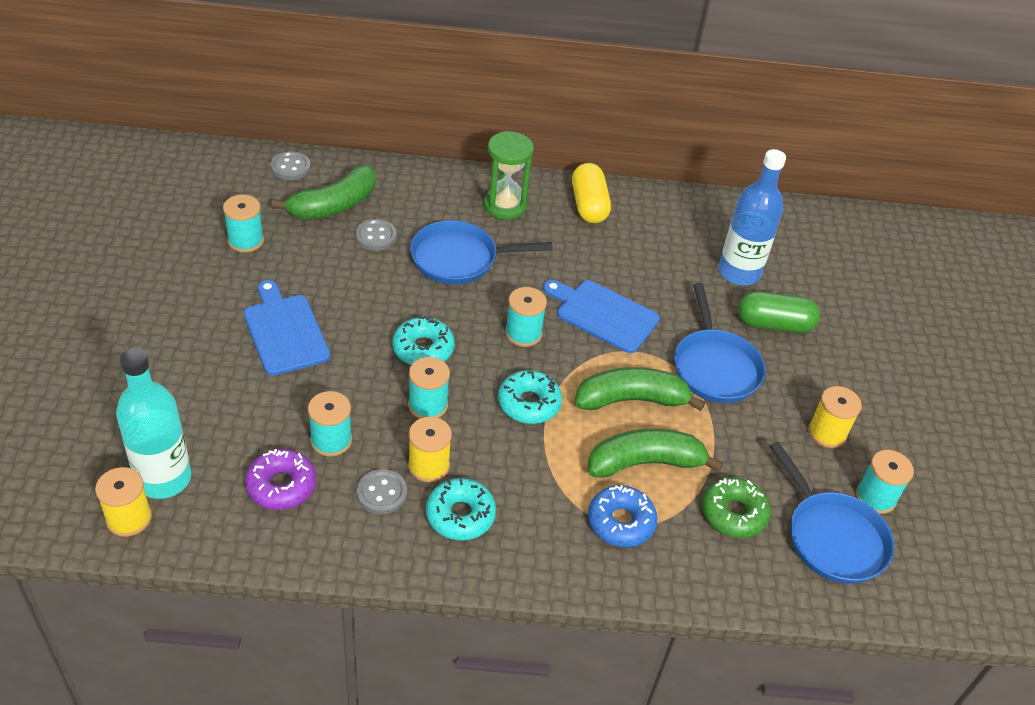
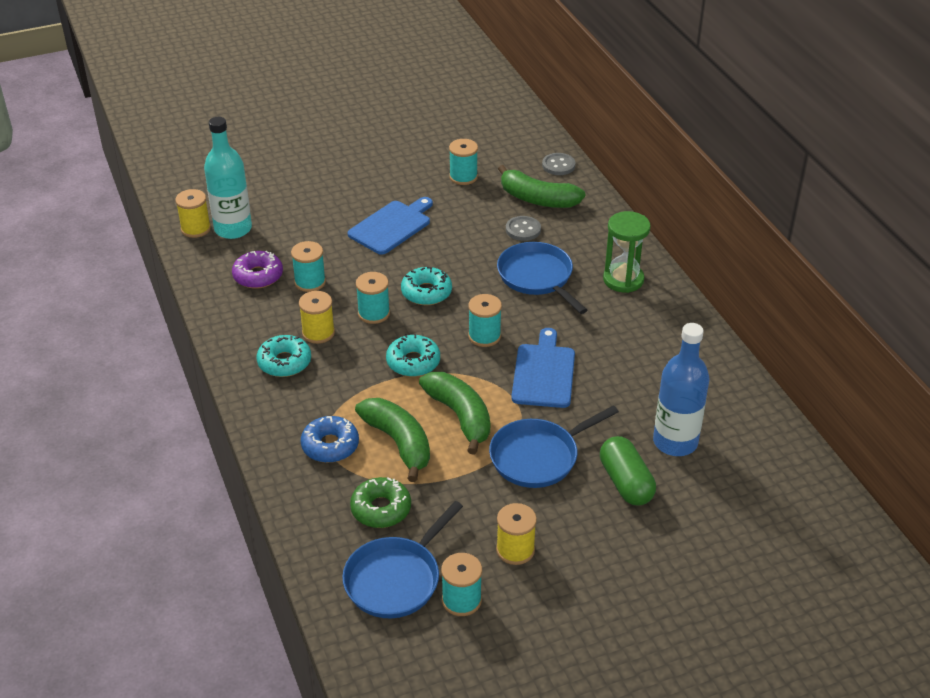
camera: 70 degrees right, 5 degrees down
grey button [357,469,407,514] -> none
yellow capsule [572,163,611,223] -> none

